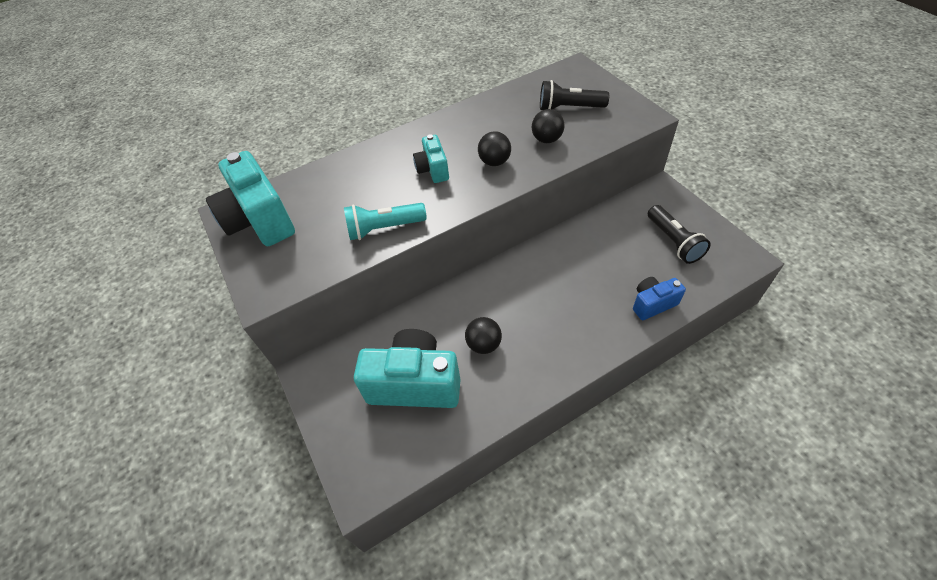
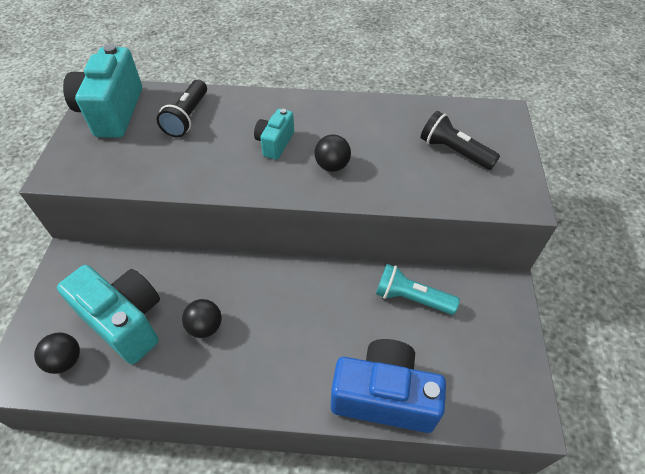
camera: 30 degrees right, 0 degrees up
turquoise flashlight [344,203,427,240] -> turquoise flashlight moved to [376,264,460,315]
black ball [532,109,564,143] -> black ball moved to [34,332,80,374]
blue camera [633,277,686,320] -> blue camera [331,339,446,433], size x1.89
black flashlight [648,205,711,264] -> black flashlight moved to [157,80,207,138]

